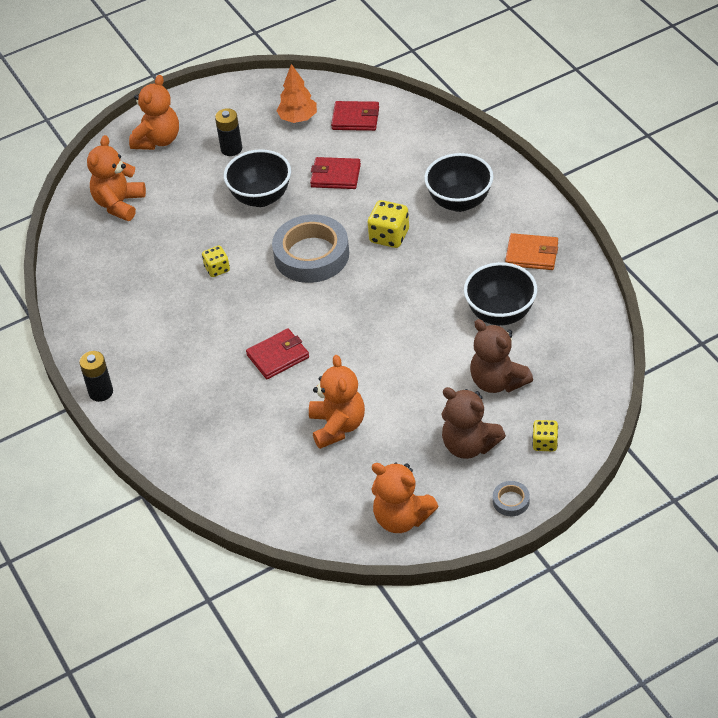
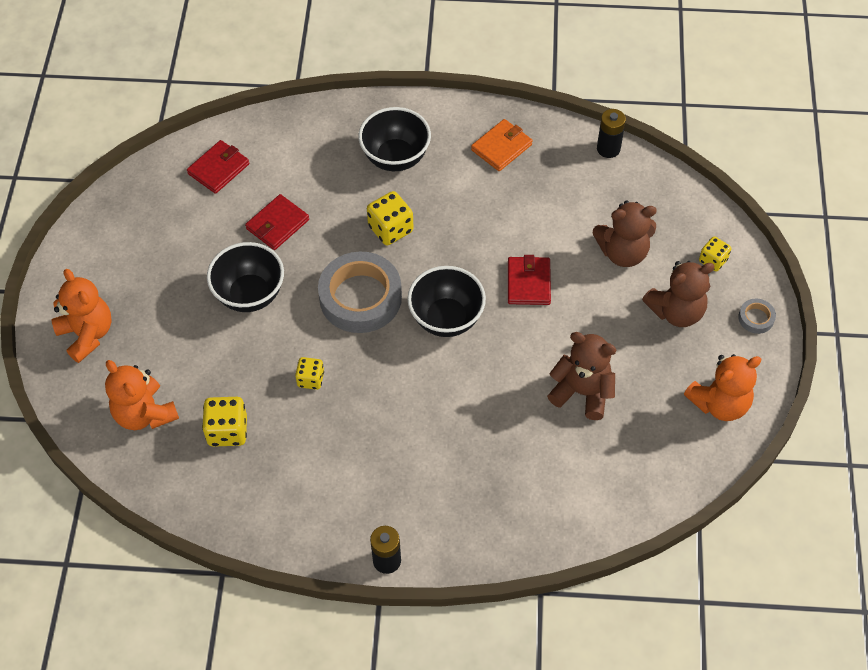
camera: 60 degrees left, 10 degrees up
black battery [215,108,242,156] -> black battery moved to [597,109,626,158]
red wallet [246,328,309,379] -> red wallet moved to [508,255,551,305]
orange tree [276,64,317,123] -> none
orange teddy bear [309,355,365,449] -> brown teddy bear [547,332,617,420]
black bowl [464,262,537,325] -> black bowl moved to [407,266,486,337]
none -> yellow dice [202,397,247,447]

